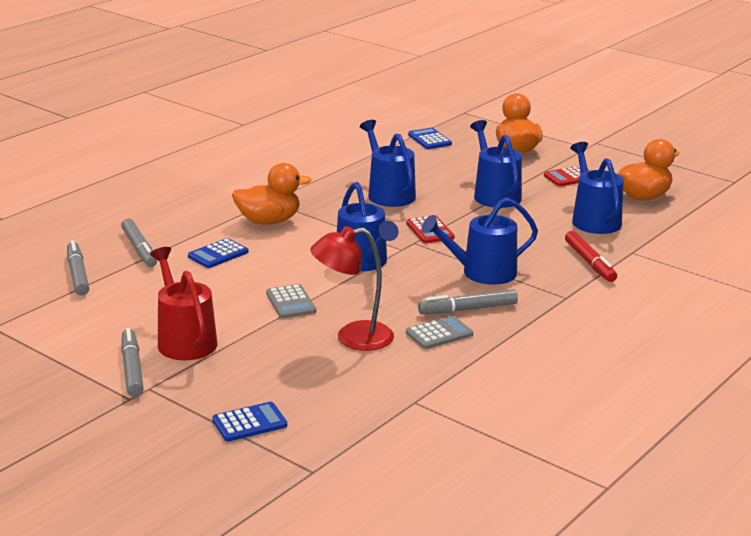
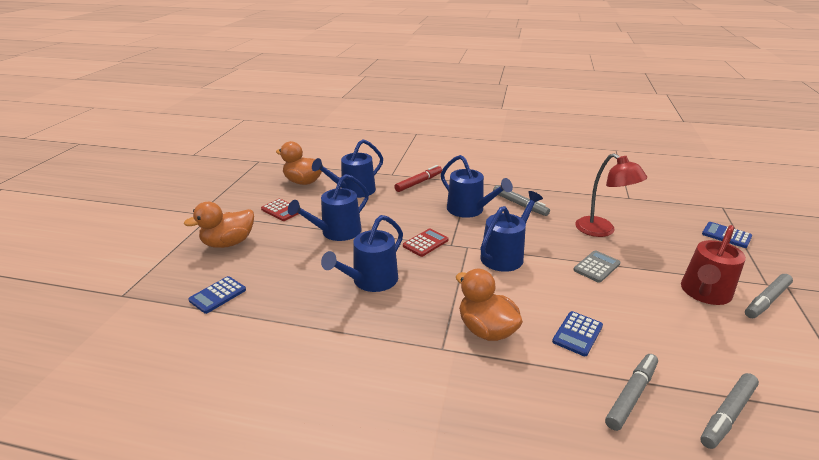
camera: 115 degrees left, 5 degrees up
blue calculator [188,238,248,268] -> blue calculator turned 105 degrees clockwise [552,311,603,356]
grey calculator [406,316,473,349] -> none

